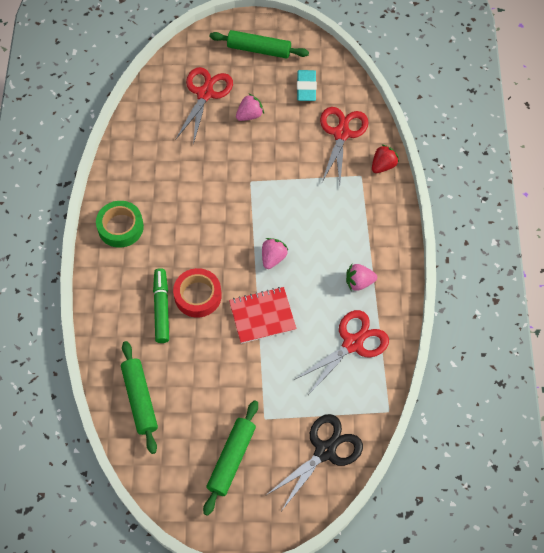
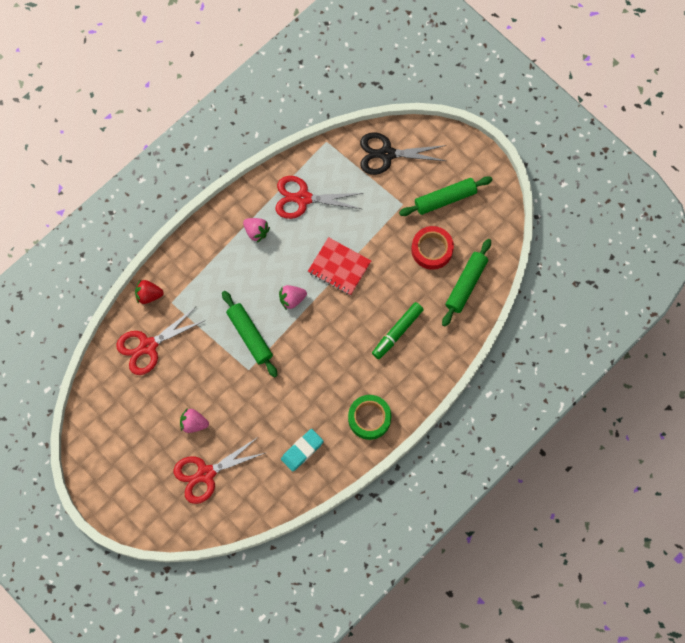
camera: 135 degrees left, 10 degrees up
red tape [173,268,222,318] -> red tape moved to [411,226,454,270]
green rolling pin [210,30,309,59] -> green rolling pin moved to [222,291,278,378]
turquoise eraser [297,70,317,101] -> turquoise eraser moved to [281,429,324,472]

